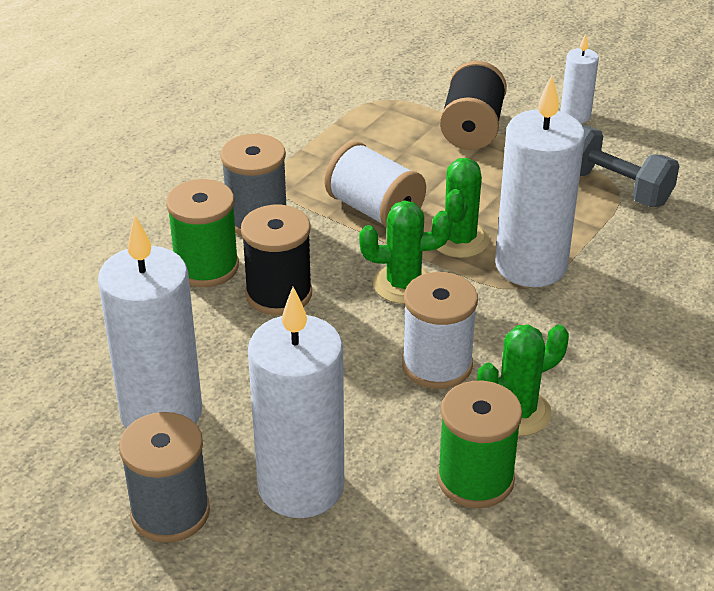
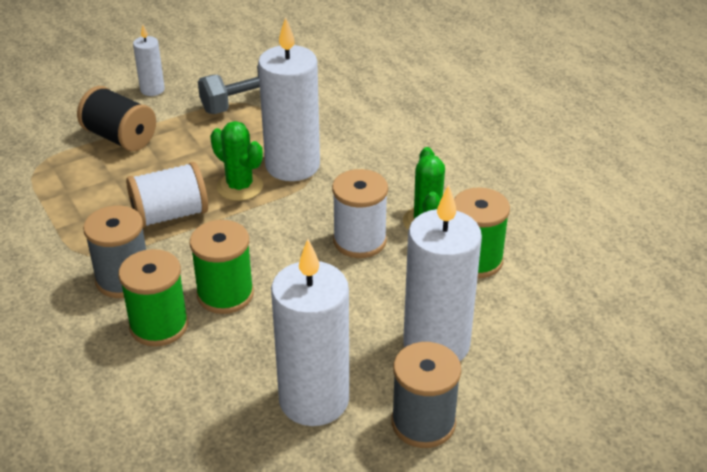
camera: 65 degrees left, 0 degrees up
black spool [241,205,312,315] -> green spool [190,220,254,314]
green cactus [359,200,452,304] -> none

